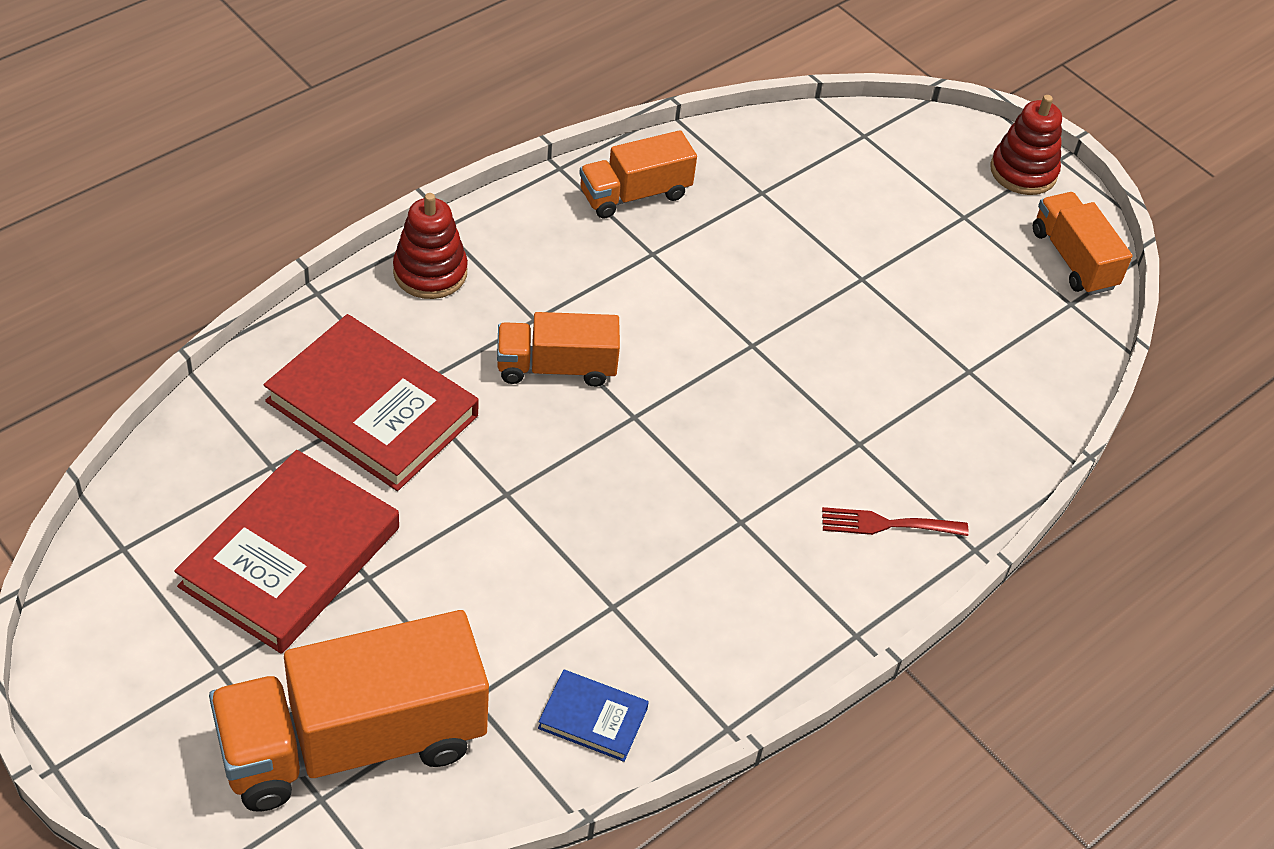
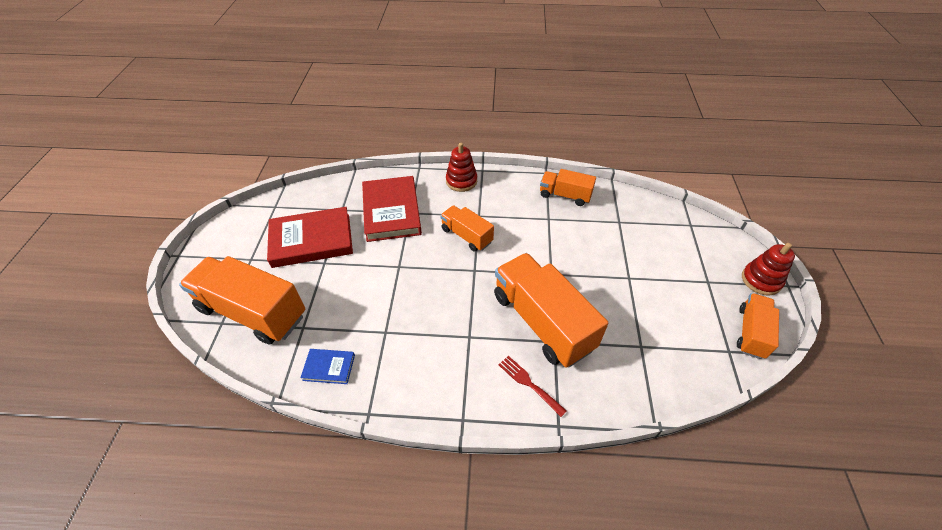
camera: 50 degrees right, 0 degrees up
blue book [538,670,649,762] -> blue book turned 60 degrees counterclockwise [300,349,355,384]
none -> orange truck [494,253,608,368]

